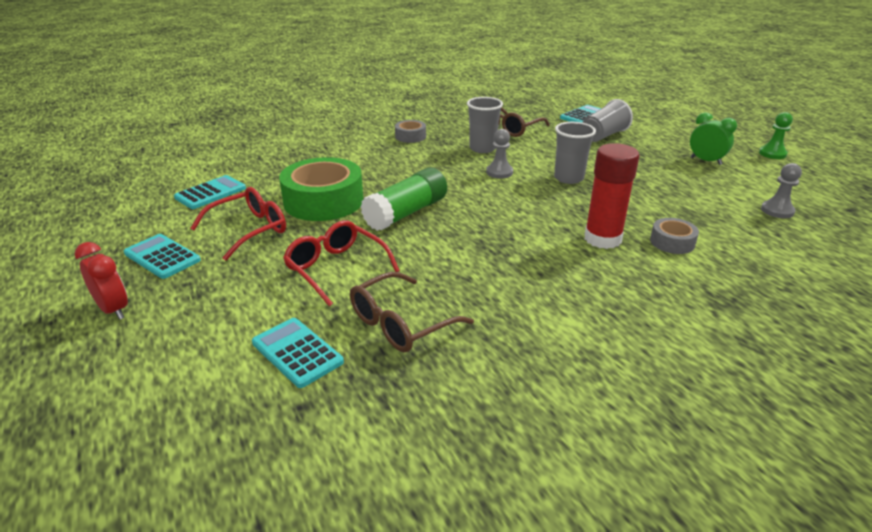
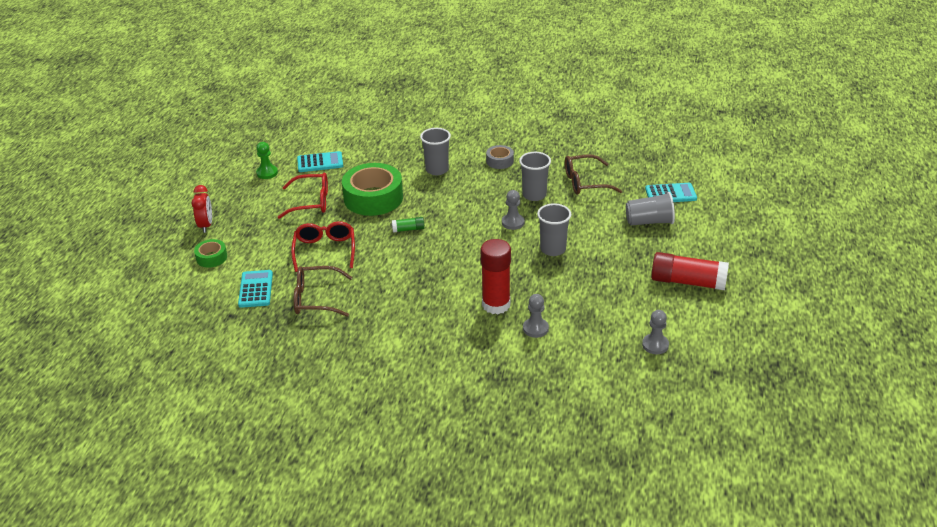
camera: 40 degrees right, 5 degrees up
turquoise calculator [124,234,201,279] -> none
green glue stick [360,167,447,231] -> green glue stick [392,217,425,233], size x0.47
grey tape [650,218,699,254] -> grey pawn [523,294,549,338]
green clock [690,112,737,165] -> red glue stick [651,252,729,290]
green pawn [759,112,793,159] -> green pawn moved to [256,142,278,179]
none -> green tape [194,239,227,268]
none -> grey cup [420,128,451,175]

